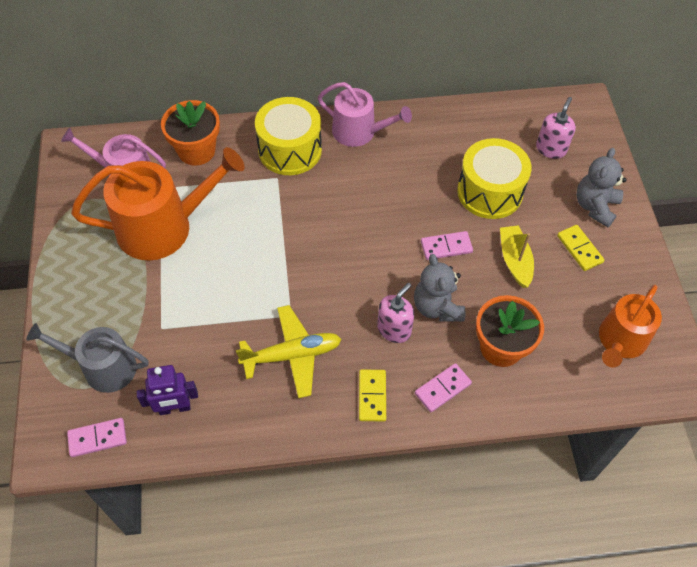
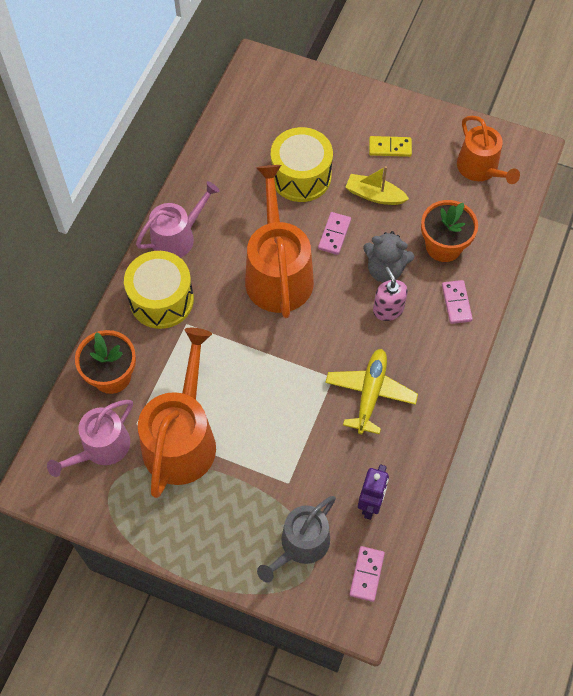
camera: 60 degrees left, 5 degrees up
yellow domino [359,369,386,422] -> none
pink soap dispenser [536,97,576,159] -> none
grey teddy bear [576,148,627,227] -> none
none -> orange watering can [245,165,314,318]

